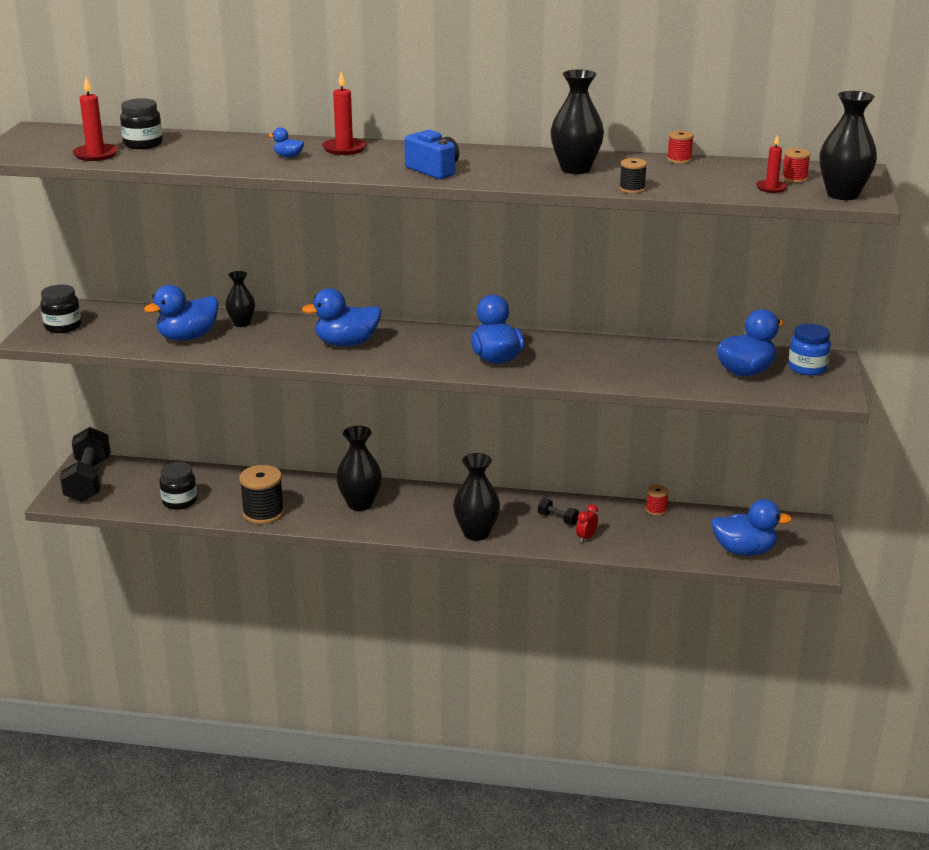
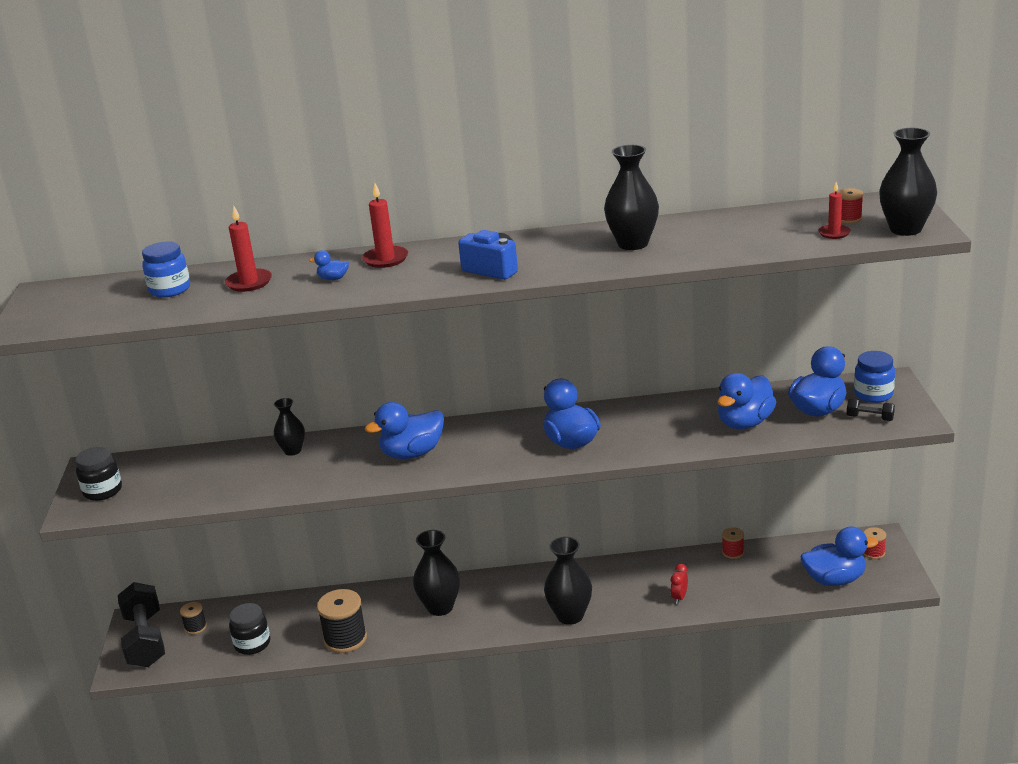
camera: 10 degrees left, 0 degrees up
red candle [73,77,118,161] -> red candle moved to [225,206,272,292]
black jar [120,98,163,149] -> blue jar [142,241,190,298]
blue duck [144,285,219,341] -> blue duck moved to [717,373,776,429]
black dumbbell [538,498,579,525] -> black dumbbell moved to [847,399,895,421]
black spool [619,158,647,193] -> black spool moved to [180,602,207,635]
red spool [667,130,694,164] -> red spool moved to [864,527,886,559]

